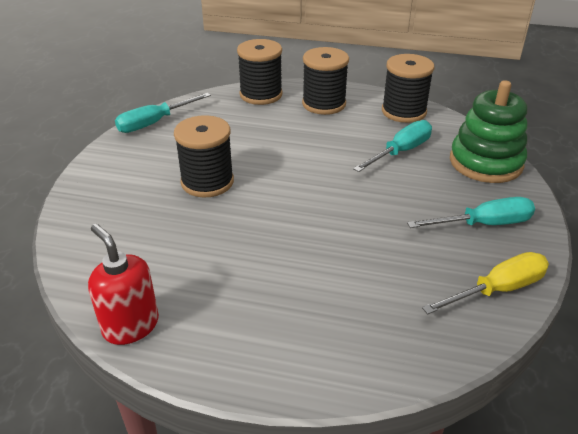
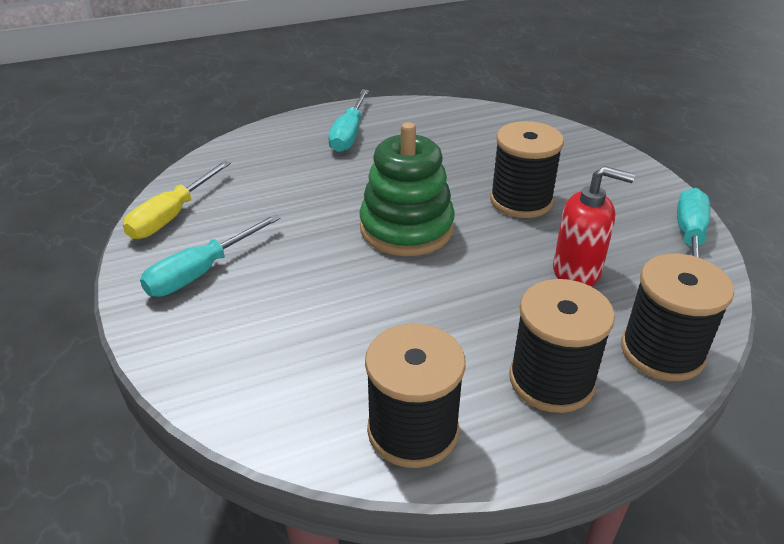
camera: 145 degrees right, 0 degrees up
red soap dispenser [88,224,159,345] -> red soap dispenser moved to [553,166,635,286]
turquoise screwdriver [353,120,432,172] -> turquoise screwdriver moved to [328,89,369,152]
green stacking toy [450,80,527,183] -> green stacking toy moved to [359,122,455,256]

